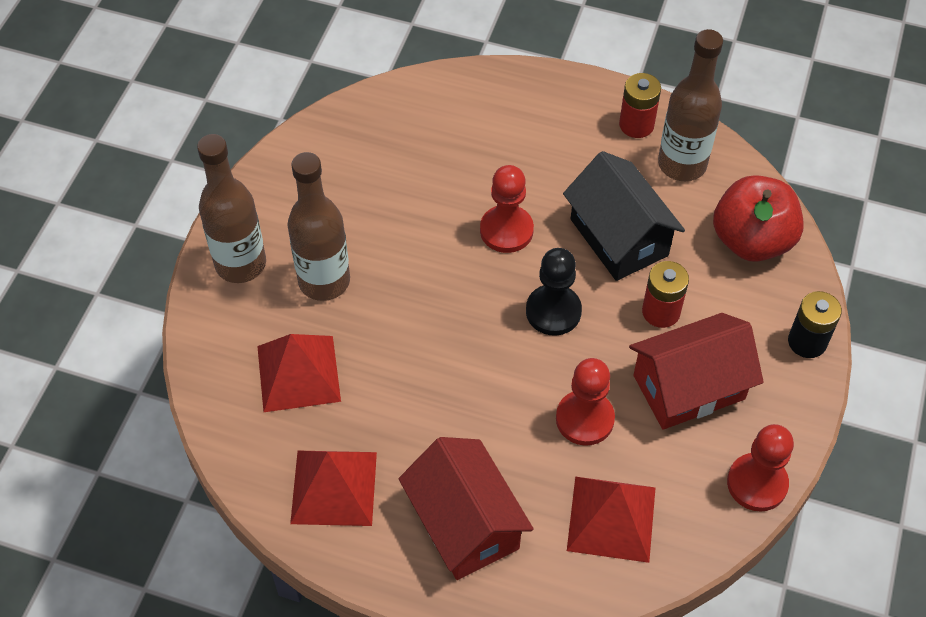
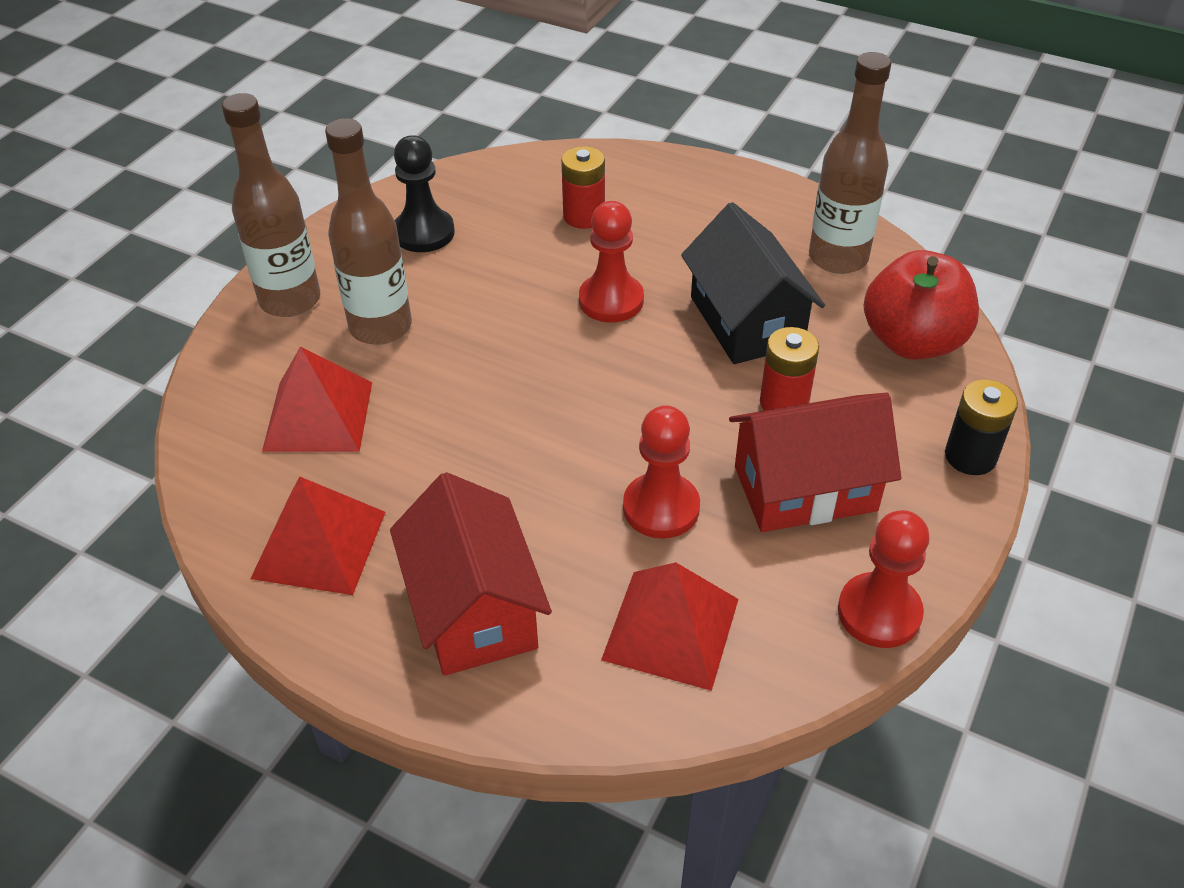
camera: 10 degrees right, 10 degrees down
black pawn [526,248,582,336] -> black pawn moved to [394,135,455,252]
red battery [619,73,661,138] -> red battery moved to [561,146,605,229]

